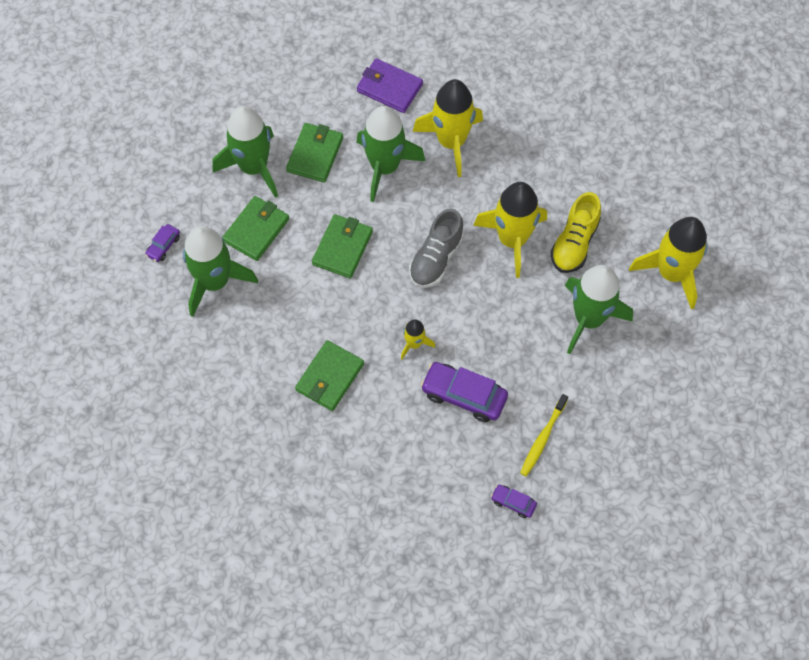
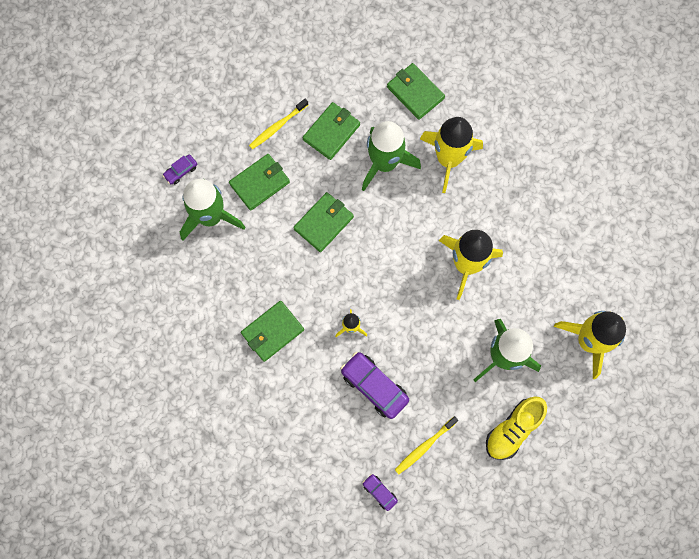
camera: 20 degrees right, 10 degrees up
green rocket [213,106,278,198] -> yellow toothbrush [249,99,308,149]
purple wallet [357,58,423,113] -> green wallet [387,63,445,120]
grey shoe [409,209,464,288] -> none
yellow shoe [550,192,601,273] -> yellow shoe moved to [486,396,547,460]

